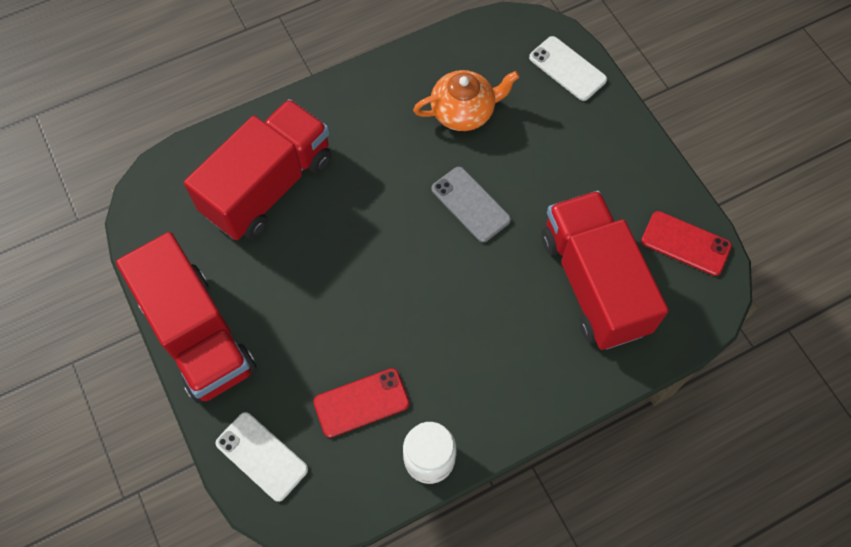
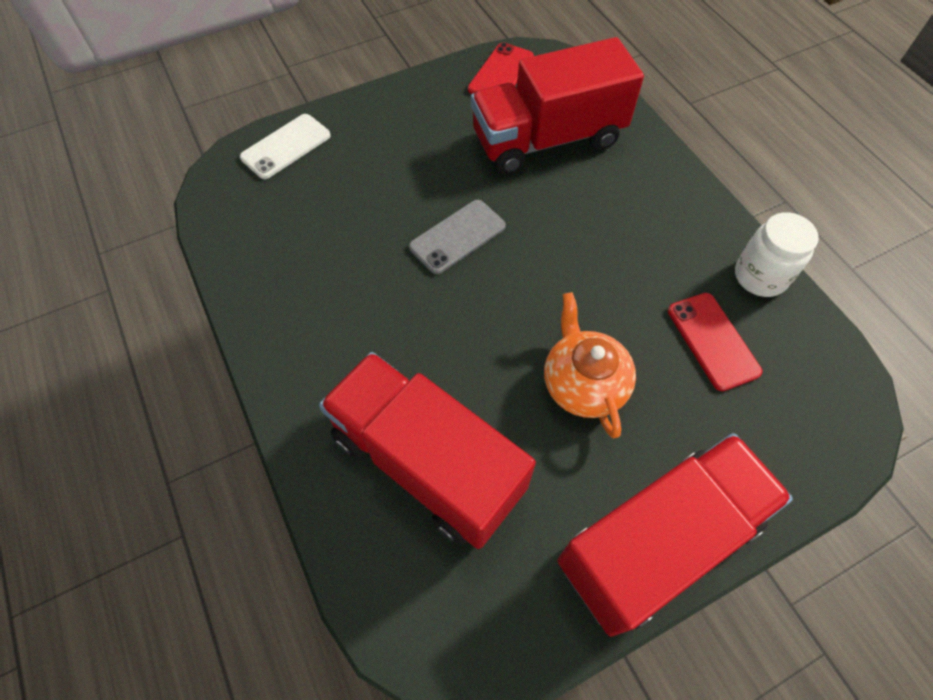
camera: 90 degrees left, 5 degrees down
white phone [216,412,308,502] -> none
orange teapot [413,70,520,131] -> orange teapot moved to [544,292,636,438]

